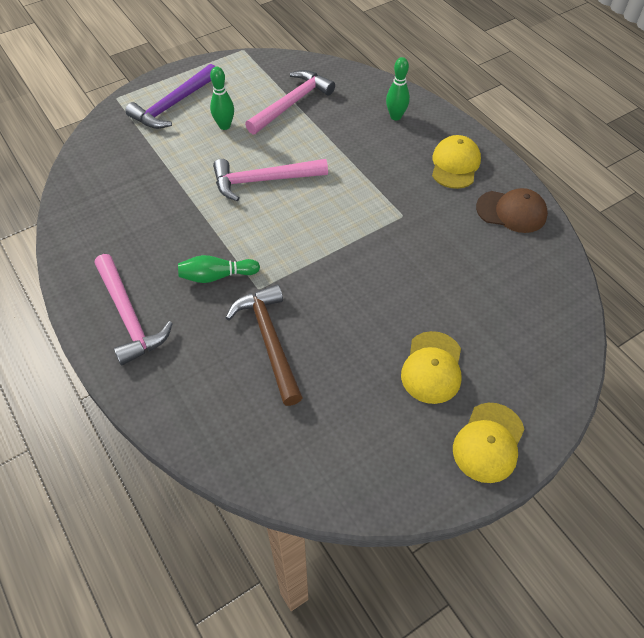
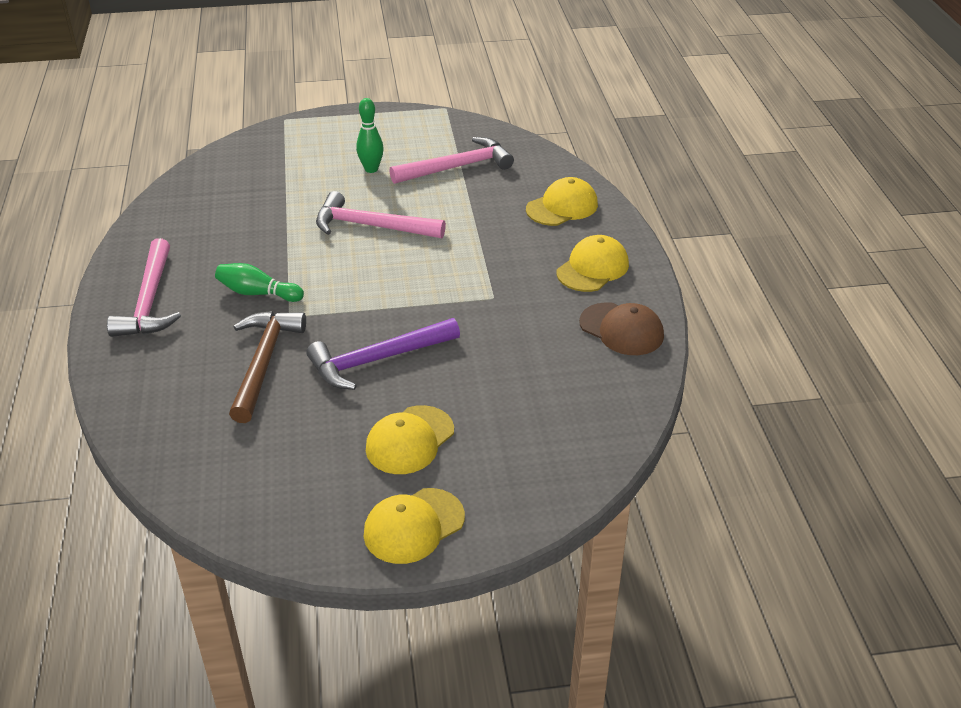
camera: 25 degrees right, 15 degrees down
purple hammer [125,64,215,129] -> purple hammer moved to [306,318,460,390]
green bowling pin [386,57,410,120] -> yellow cap [526,177,598,226]

